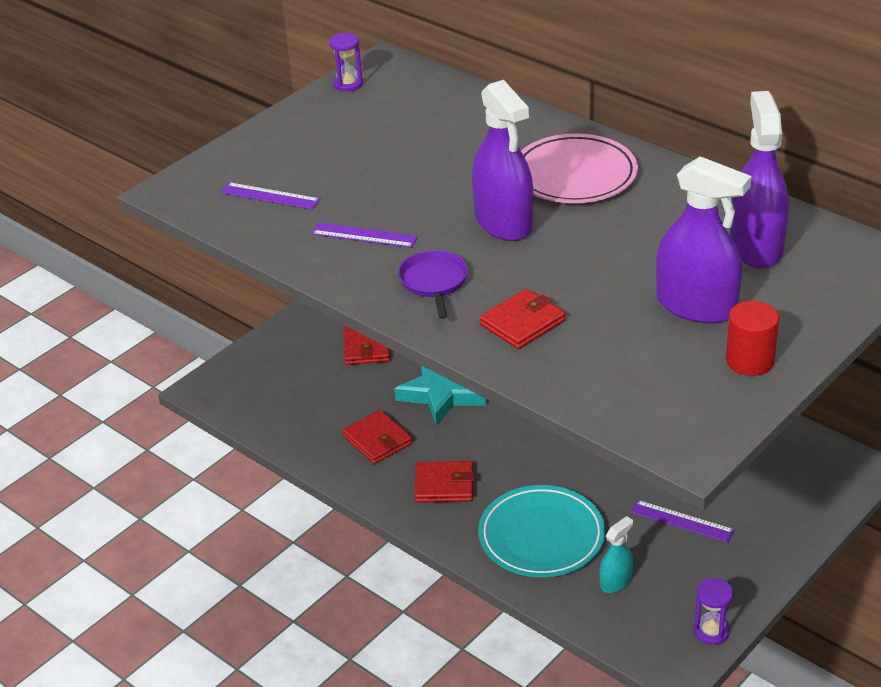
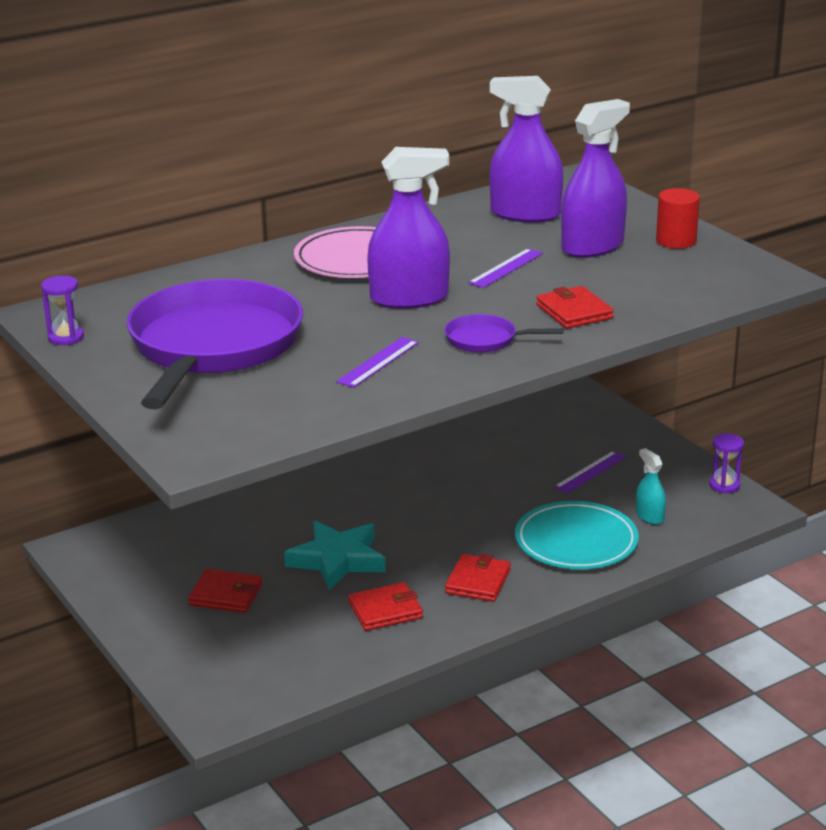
camera: 75 degrees left, 10 degrees down
purple ruler [221,182,320,210] -> purple ruler moved to [468,248,543,288]
none -> purple pan [127,279,303,409]

